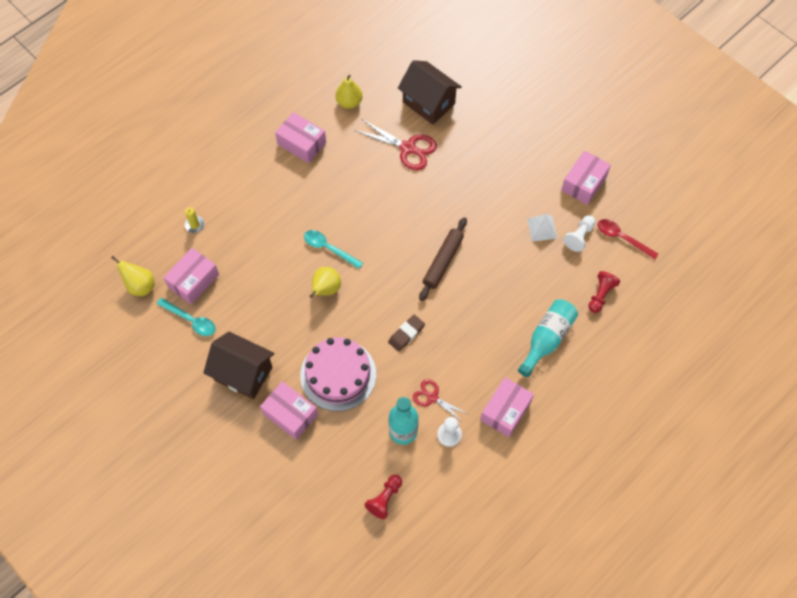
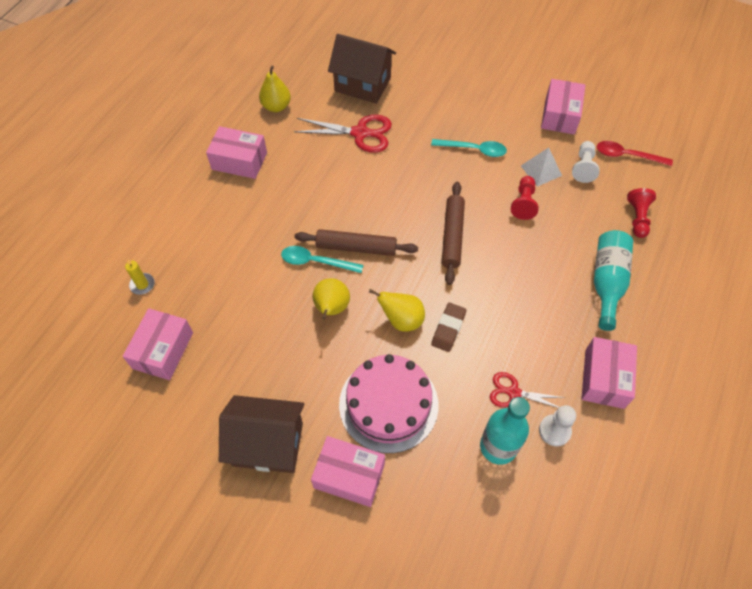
camera: 20 degrees left, 5 degrees down
yellow pear [111,256,154,296] -> yellow pear moved to [369,289,425,332]
turquoise spoon [157,298,215,336] -> turquoise spoon moved to [431,139,507,157]
red pawn [364,475,402,519] -> red pawn moved to [511,176,538,220]
none -> brown rolling pin [295,229,418,256]

